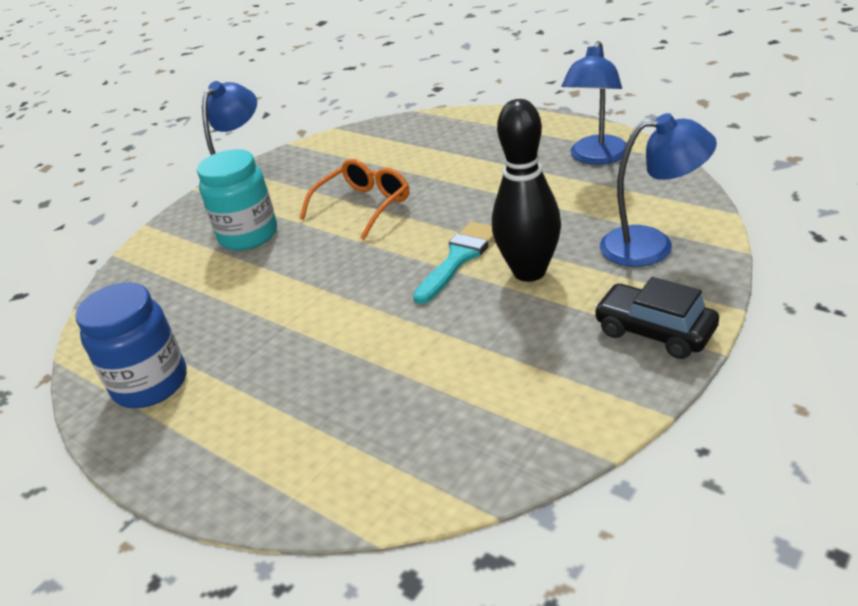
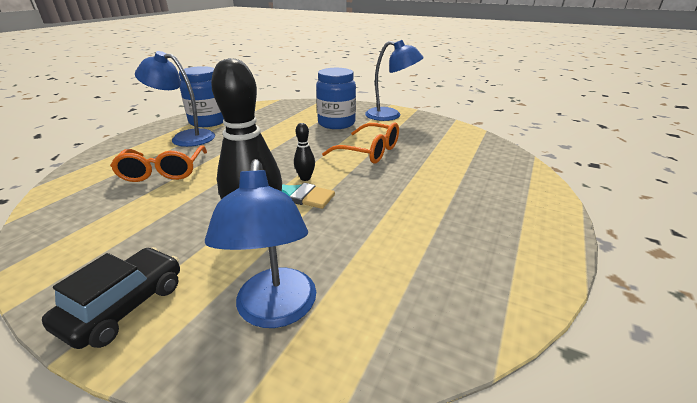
camera: 75 degrees right, 5 degrees down
turquoise jar [197,149,277,250] -> blue jar [316,68,356,129]
blue lamp [562,41,627,165] -> blue lamp moved to [135,51,215,147]
none -> orange glasses [110,145,207,182]
none -> black bowling pin [294,123,315,181]

